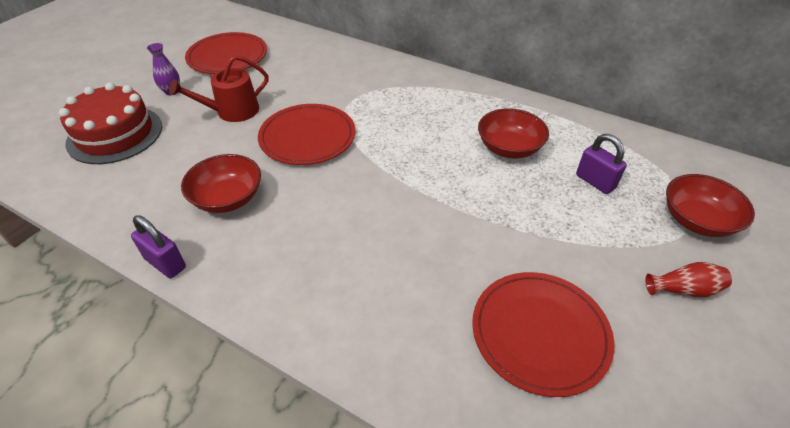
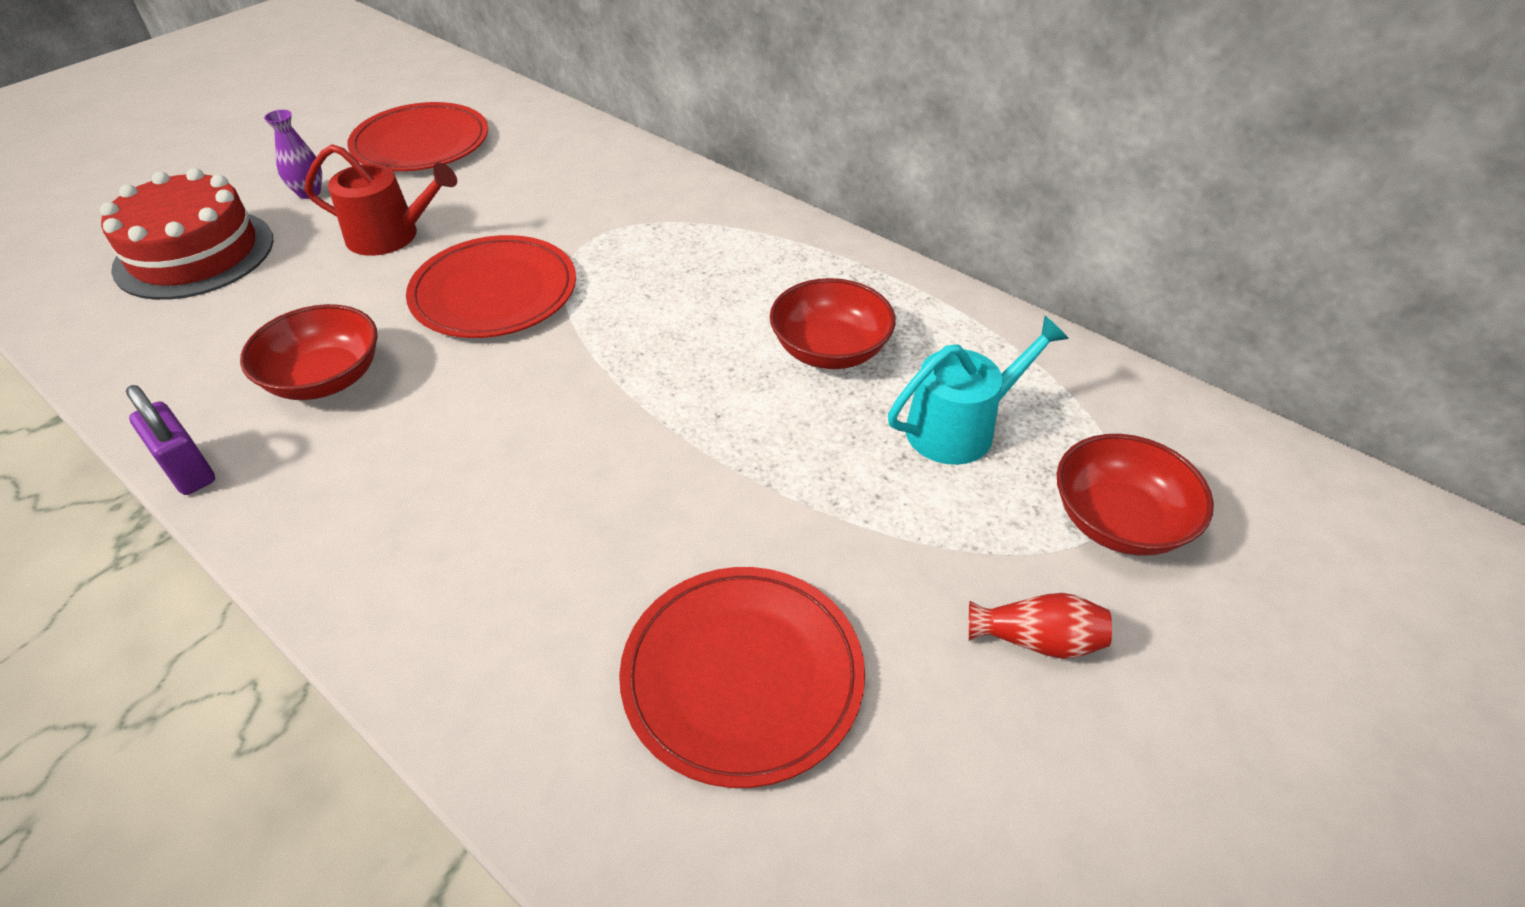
camera: 10 degrees right, 0 degrees up
red watering can [169,55,268,122] -> red watering can turned 150 degrees counterclockwise [305,144,457,256]
purple padlock [576,134,627,194] -> turquoise watering can [888,316,1069,465]

